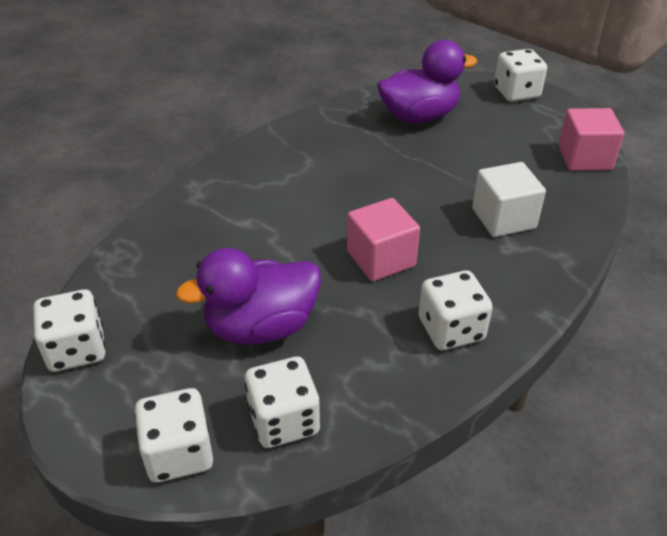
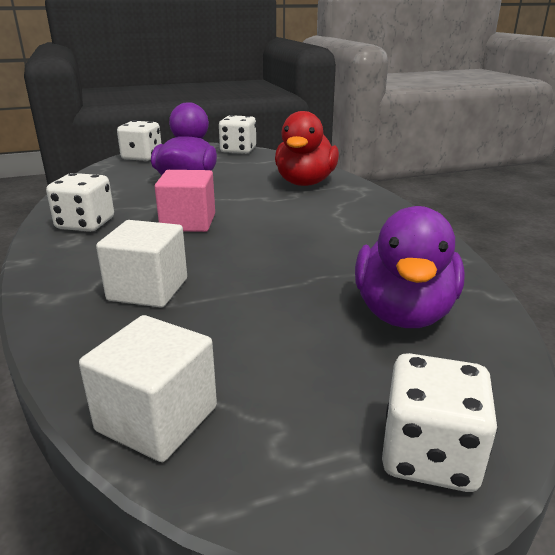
camera: 120 degrees right, 15 degrees down
white dice [245,356,320,448] -> none
pink cube [558,108,624,171] -> white cube [79,315,217,462]
none -> red duck [275,111,339,186]

